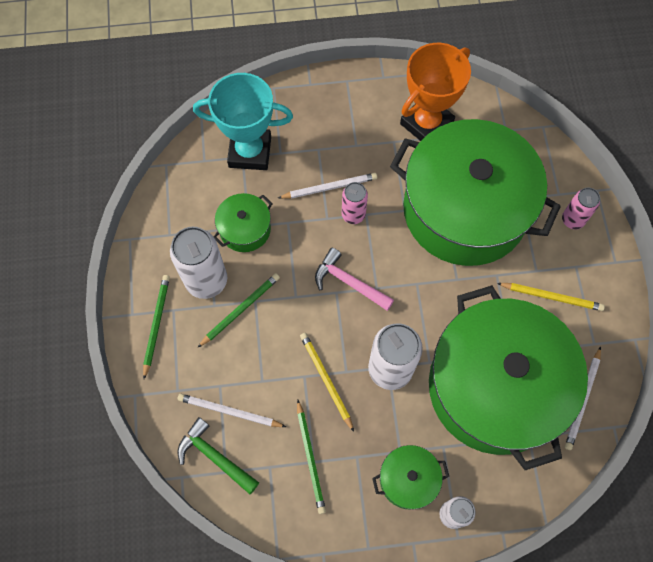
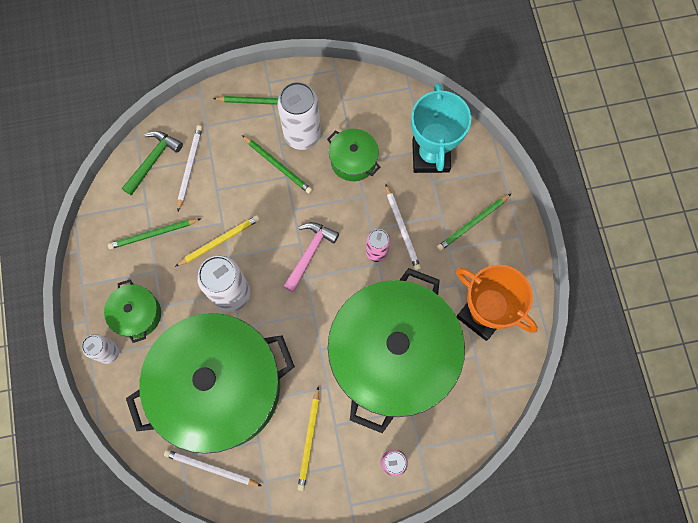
camera: 85 degrees right, 5 degrees up
none -> green pencil [437,194,511,251]

